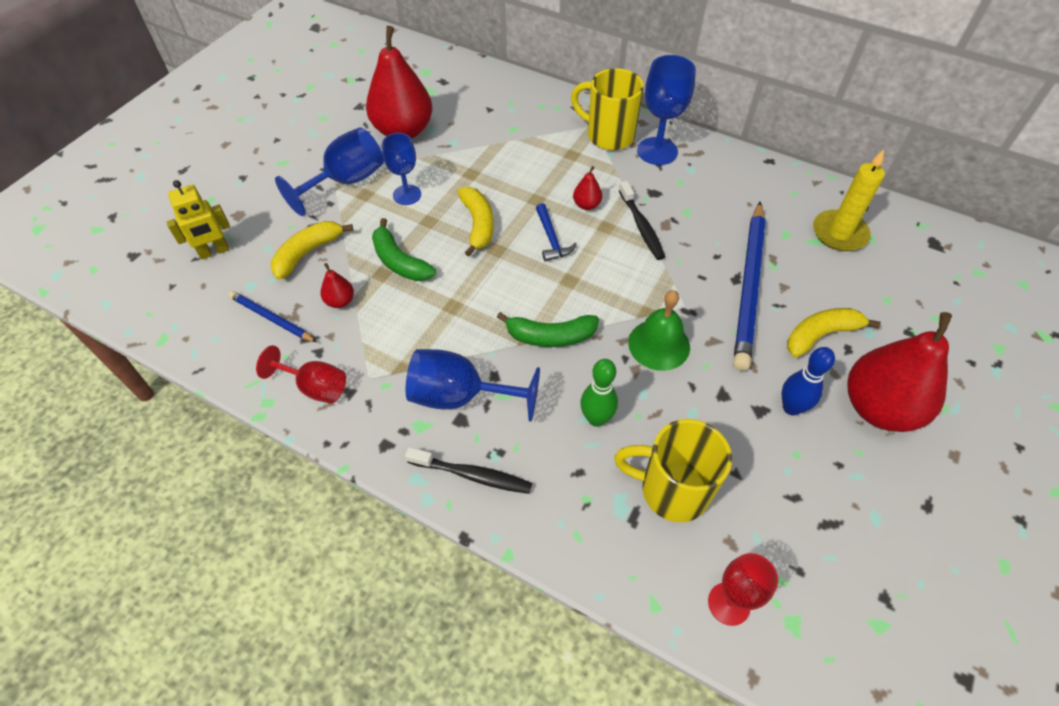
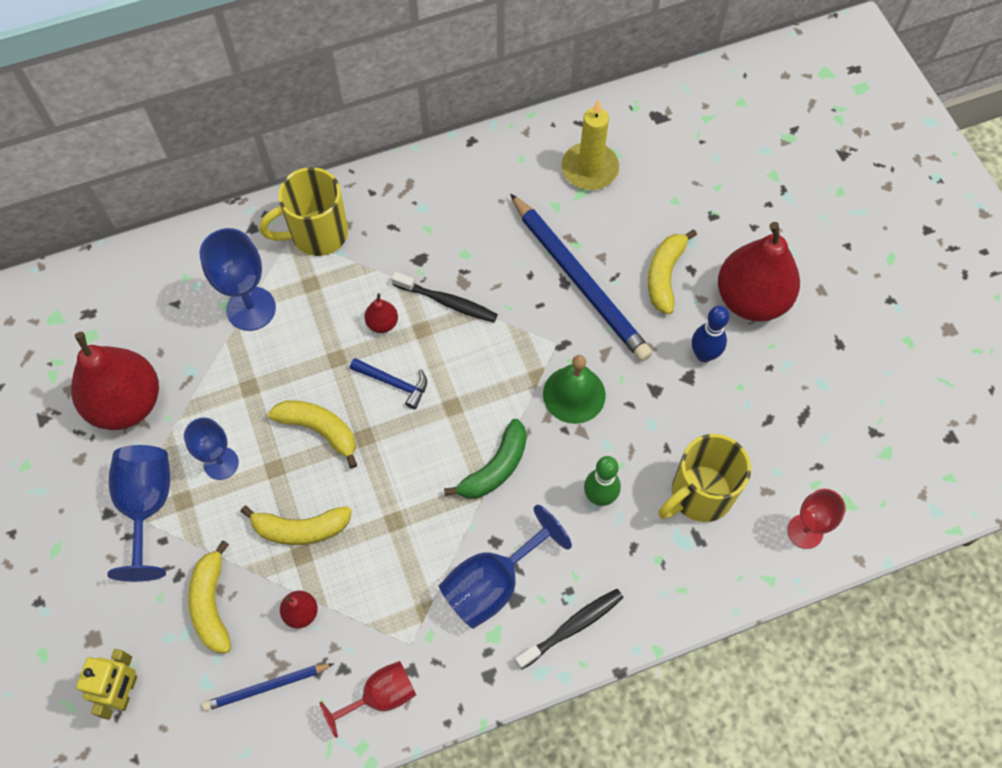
camera: 50 degrees left, 10 degrees up
green banana [372,218,436,281] -> yellow banana [240,506,352,545]
blue goblet [637,55,696,165] -> blue goblet moved to [200,228,276,331]

